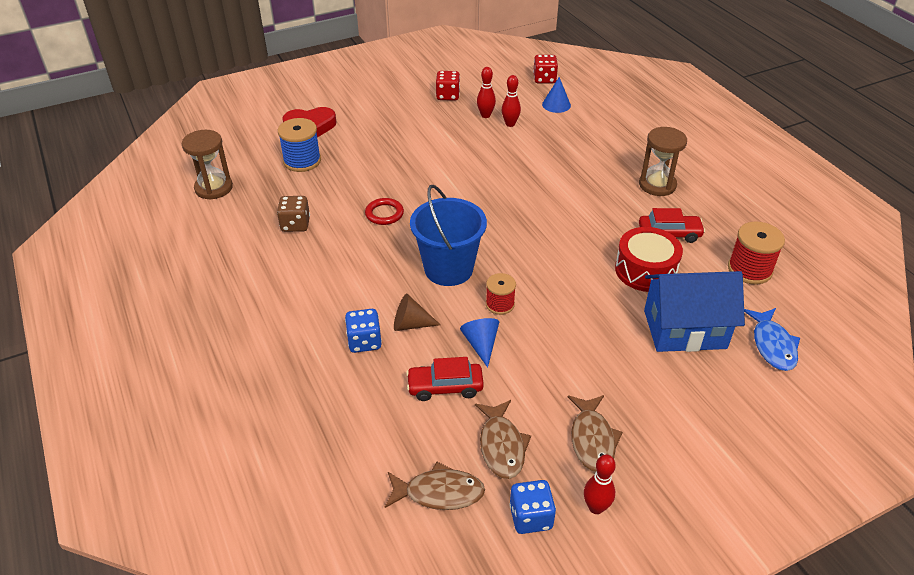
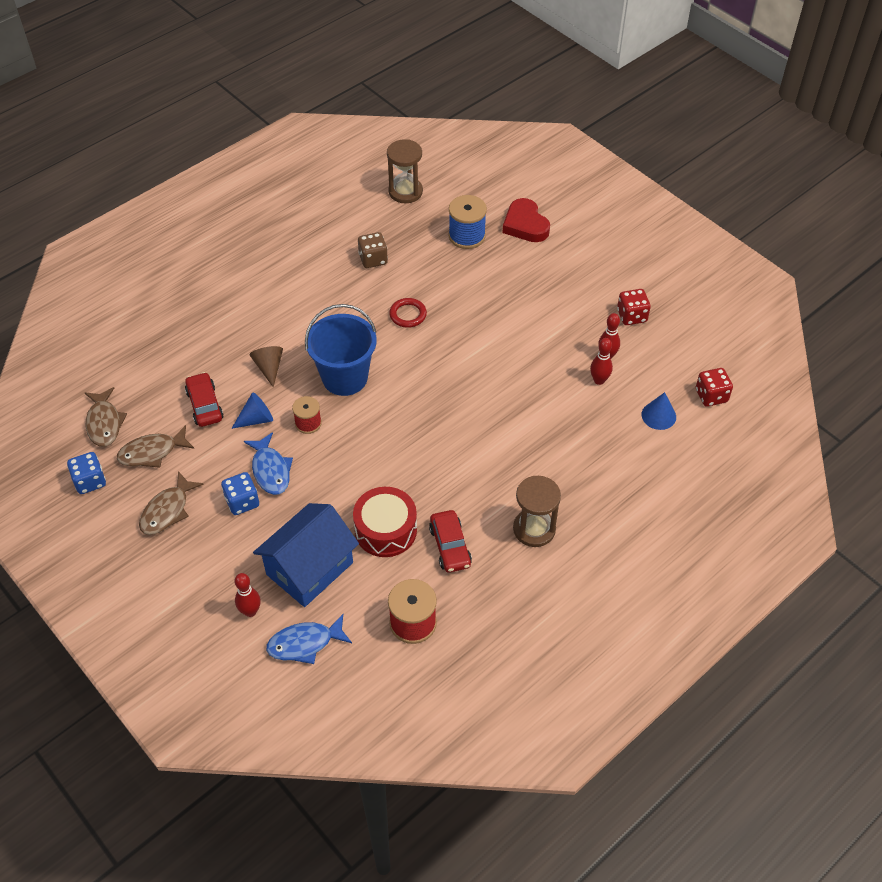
camera: 75 degrees right, 10 degrees up
blue dice [345,309,382,353] -> blue dice moved to [221,472,259,515]
brown fish [568,395,623,472] -> brown fish turned 45 degrees counterclockwise [139,471,204,535]
red bowling pin [584,454,616,514] -> red bowling pin moved to [235,573,261,617]
blue house [644,271,745,352] -> blue house turned 60 degrees clockwise [253,503,359,607]
none -> blue fish [244,432,293,495]

